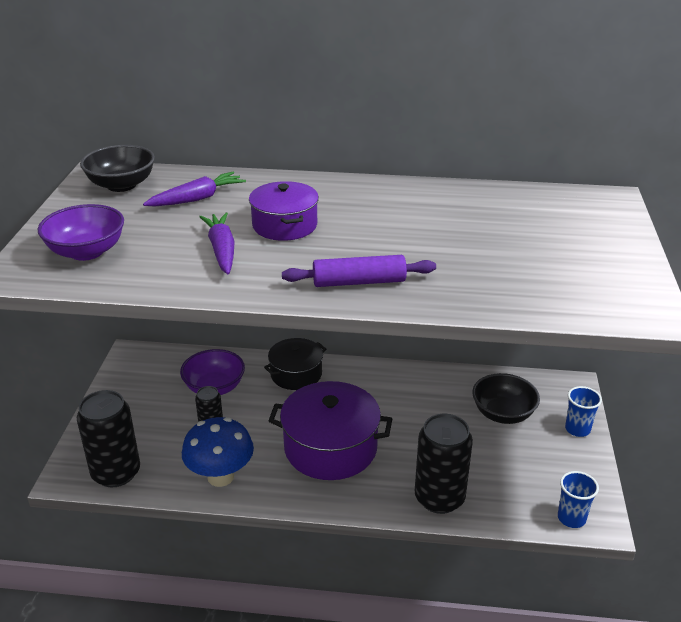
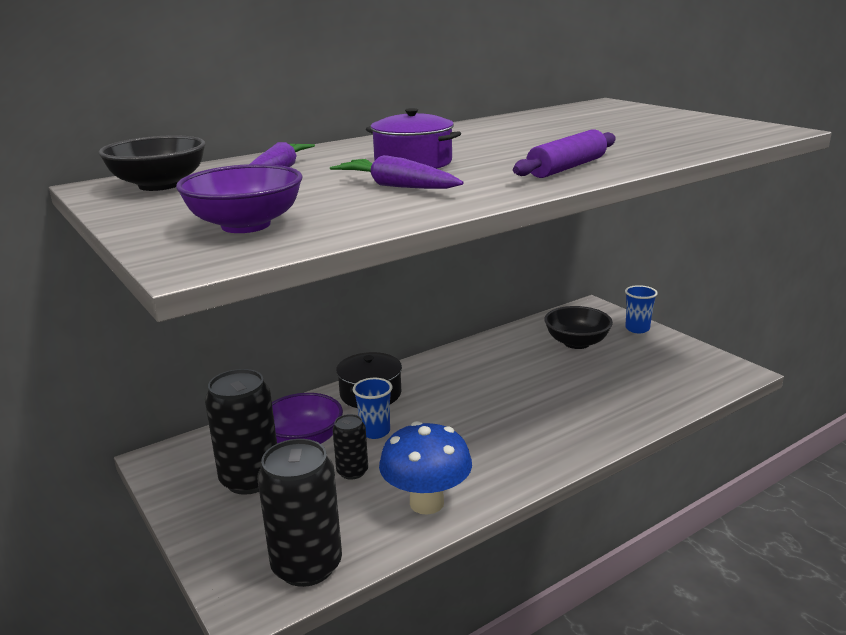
camera: 40 degrees left, 10 degrees down
purple pot [269,381,392,480] -> none
black can [415,414,473,514] -> black can moved to [205,369,277,495]
blue cup [558,471,599,528] -> blue cup moved to [353,378,392,439]

